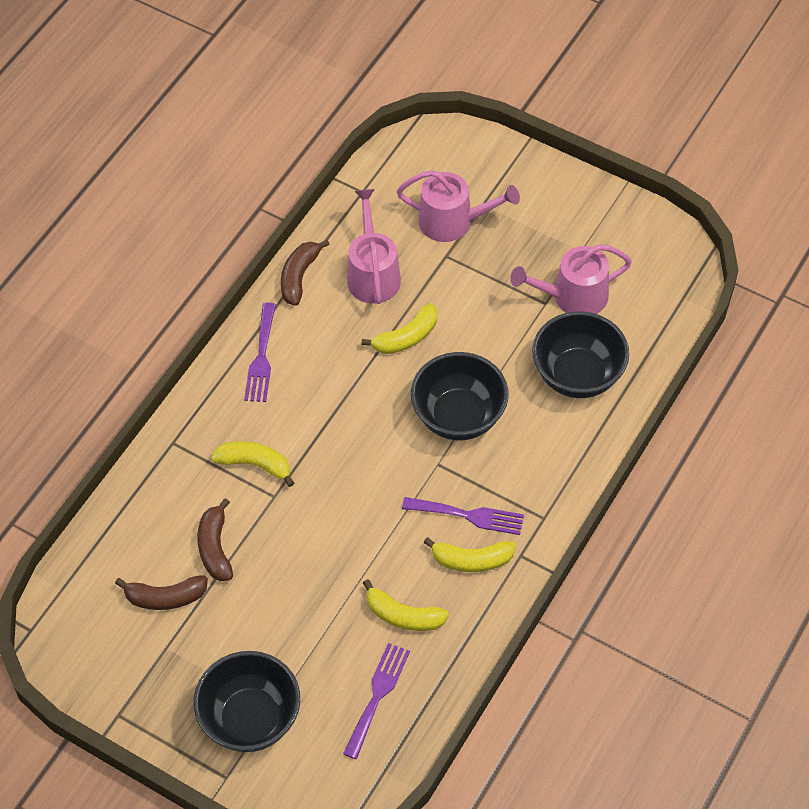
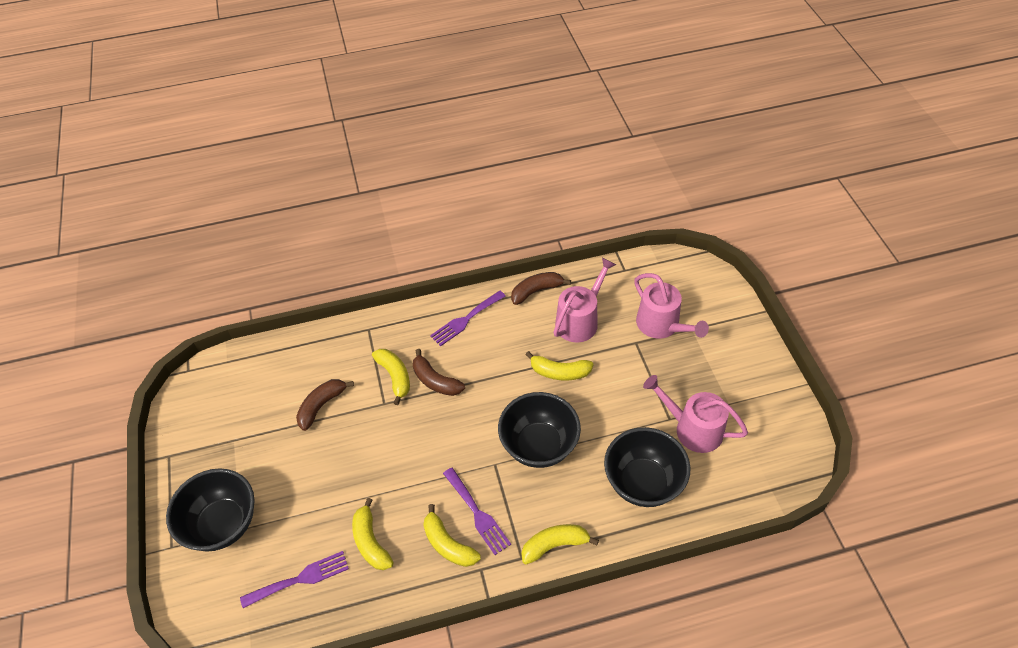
camera: 45 degrees right, 5 degrees down
brown banana [115,575,208,610] -> brown banana moved to [413,349,465,396]
none -> yellow banana [521,524,599,564]

